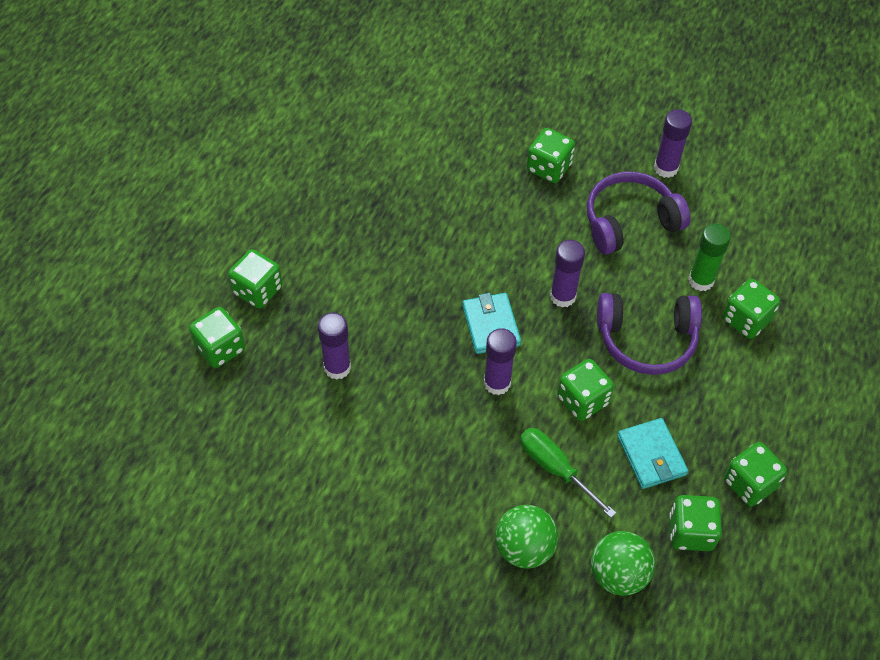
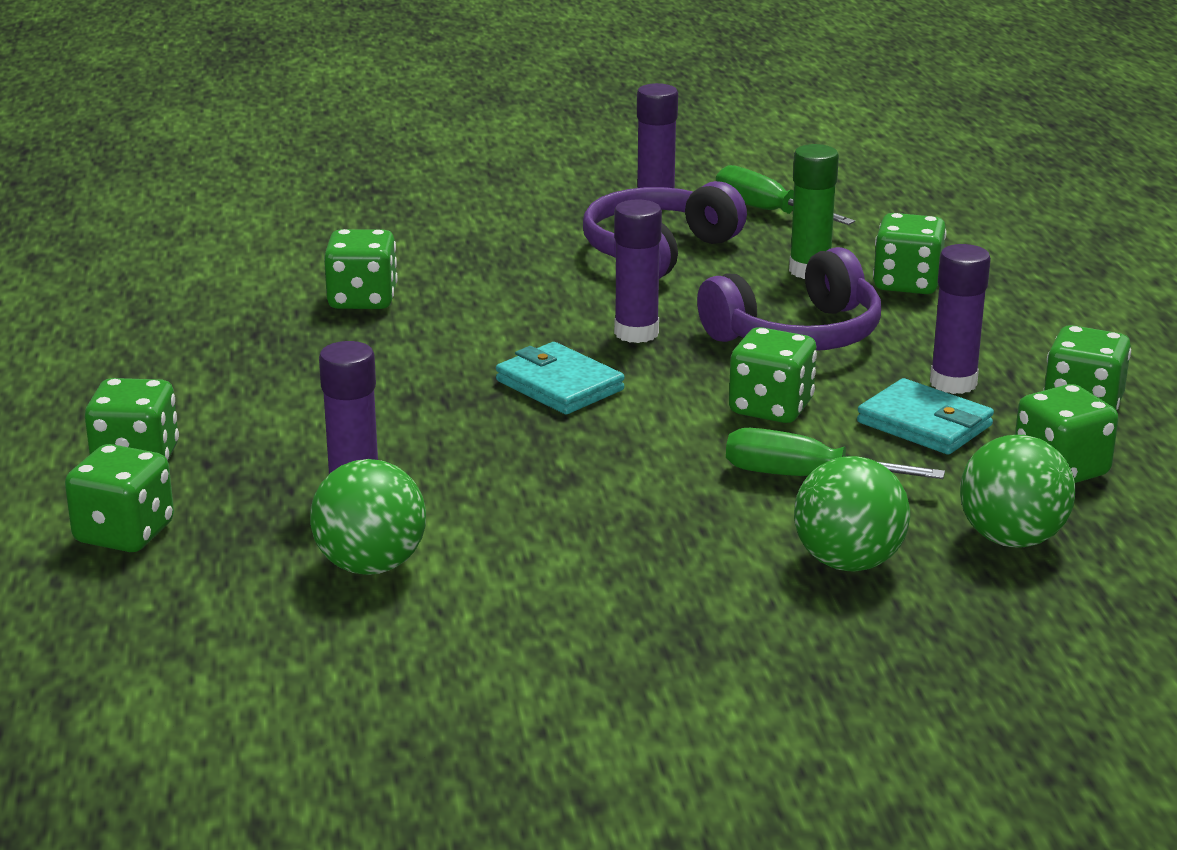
camera: 30 degrees left, 30 degrees down
purple glue stick [484,328,517,395] -> purple glue stick moved to [930,244,991,394]
green dice [527,128,575,183] -> green dice moved to [324,229,398,309]
none -> green ball [310,459,426,575]
none -> green screwdriver [716,165,855,225]

